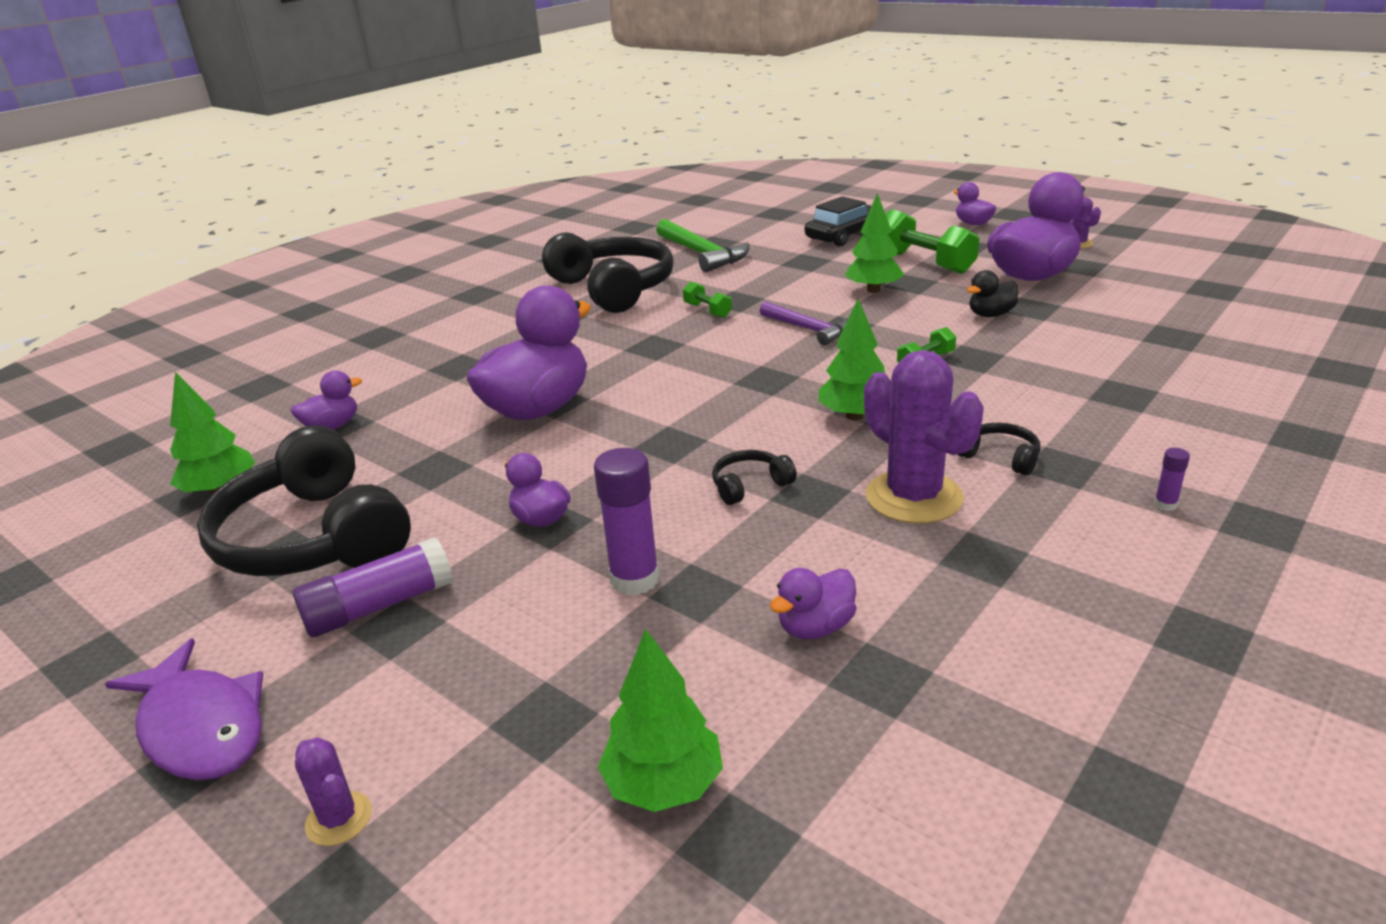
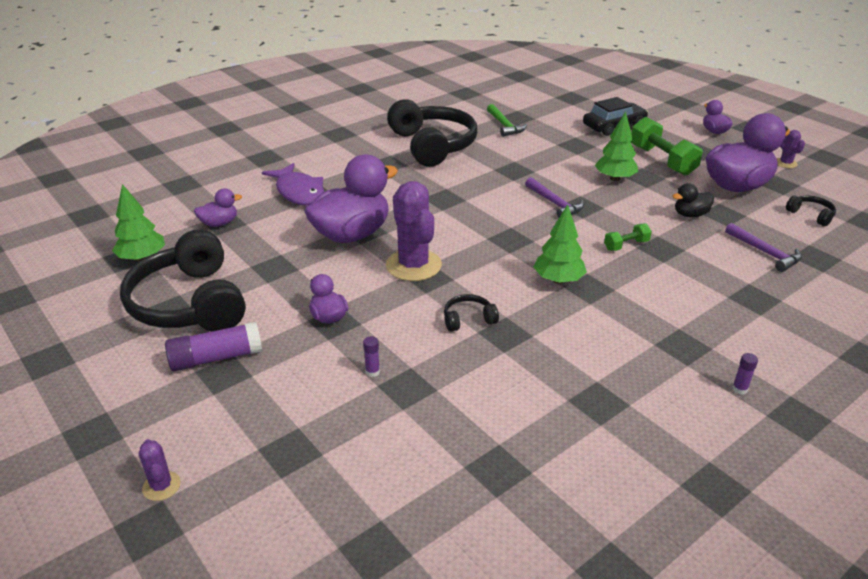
camera: 10 degrees right, 5 degrees up
purple fish [105,638,263,781] -> purple fish moved to [262,163,324,206]
purple glue stick [594,448,659,596] -> purple glue stick [363,336,380,377], size x0.46
green tree [598,629,723,812] -> none
green hammer [656,219,750,272] -> green hammer [487,104,527,137], size x0.66
green dumbbell [683,282,732,318] -> none
purple duck [770,568,857,639] -> none
purple cactus [864,350,984,524] -> purple cactus moved to [386,181,442,281]
black headphones [957,423,1040,475] -> black headphones moved to [786,195,836,226]
none -> purple hammer [725,223,802,272]

